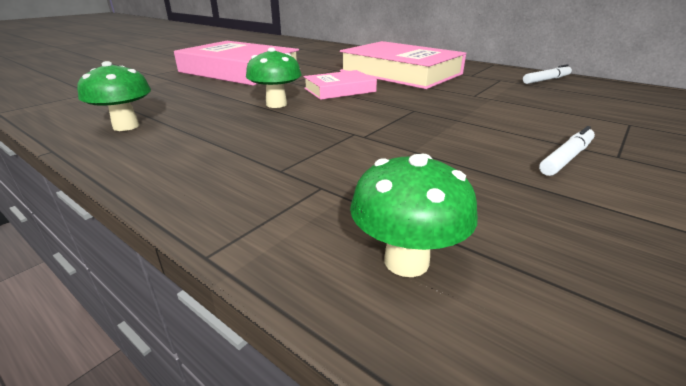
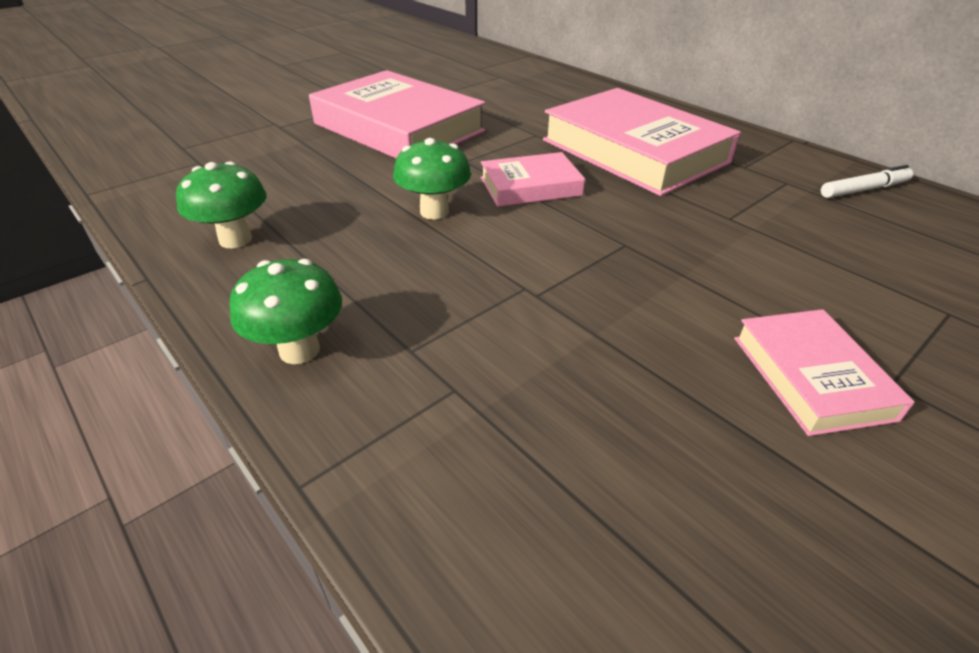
camera: 10 degrees right, 10 degrees up
green mushroom [350,154,478,277] -> green mushroom moved to [229,259,342,364]
white marker [539,126,595,176] -> pink book [734,309,915,436]

